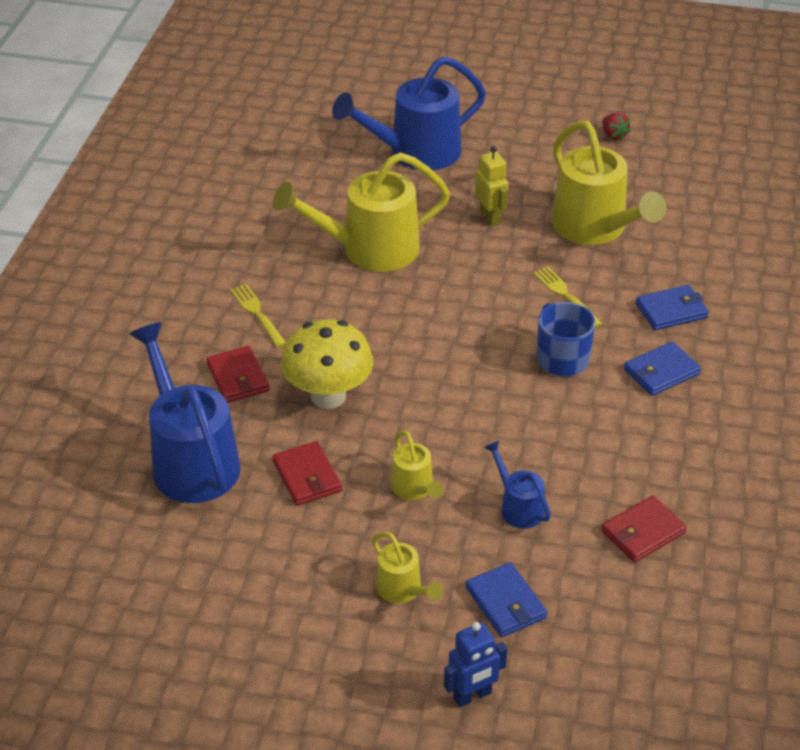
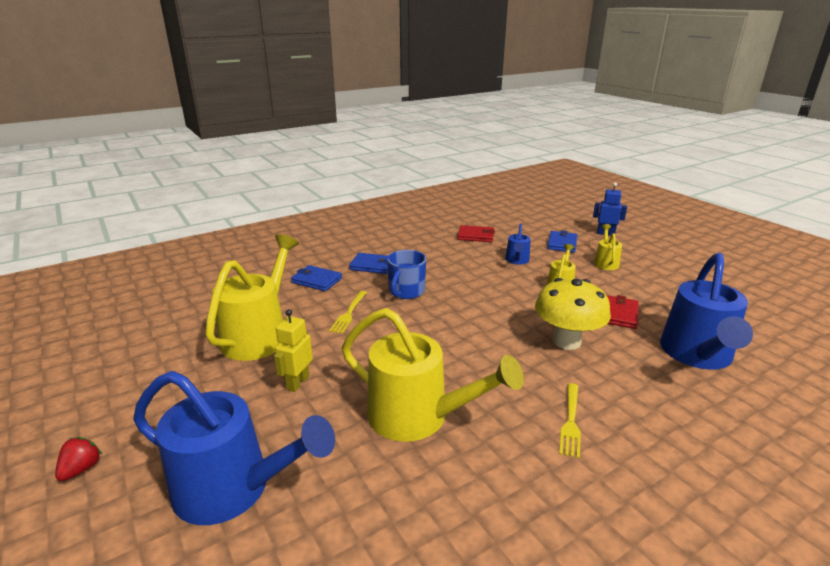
camera: 135 degrees left, 15 degrees down
red wallet [206,346,270,403] -> none
red strawberry [602,112,631,141] -> red strawberry moved to [55,437,102,481]

